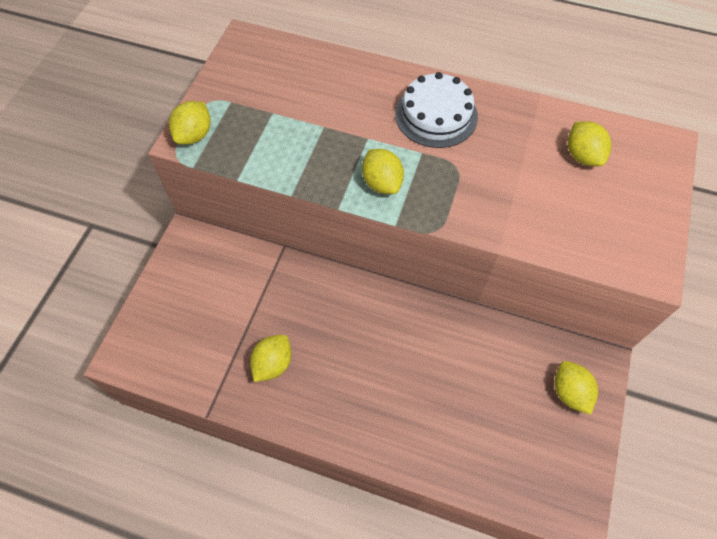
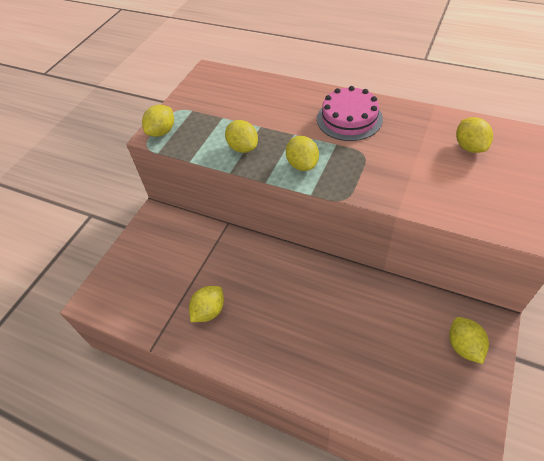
camera: 10 degrees right, 10 degrees down
white cake [395,72,478,148] -> pink cake [317,86,383,141]
none -> yellow lemon [225,120,258,153]

